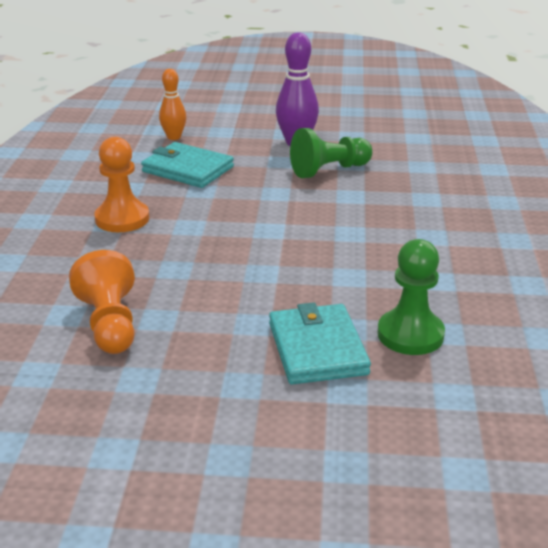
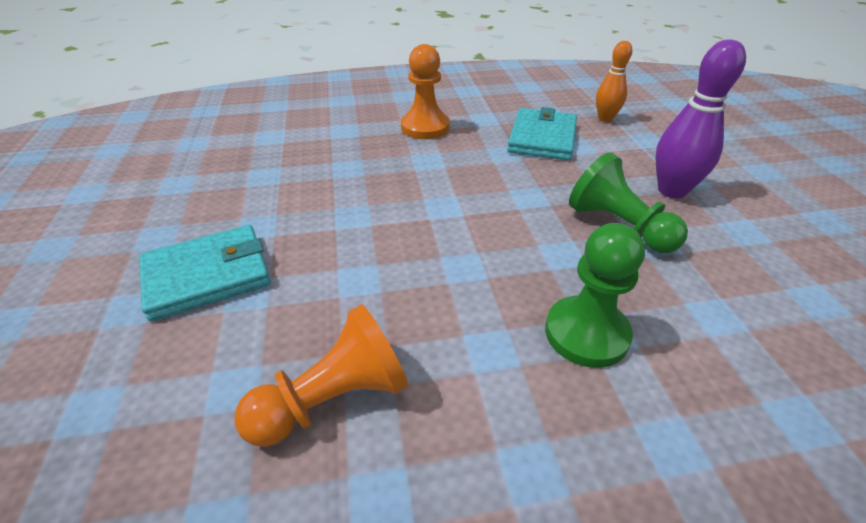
camera: 75 degrees right, 10 degrees up
orange pawn [69,250,135,354] -> orange pawn moved to [234,304,408,447]
green pawn [378,239,445,355] -> green pawn moved to [545,223,645,368]

